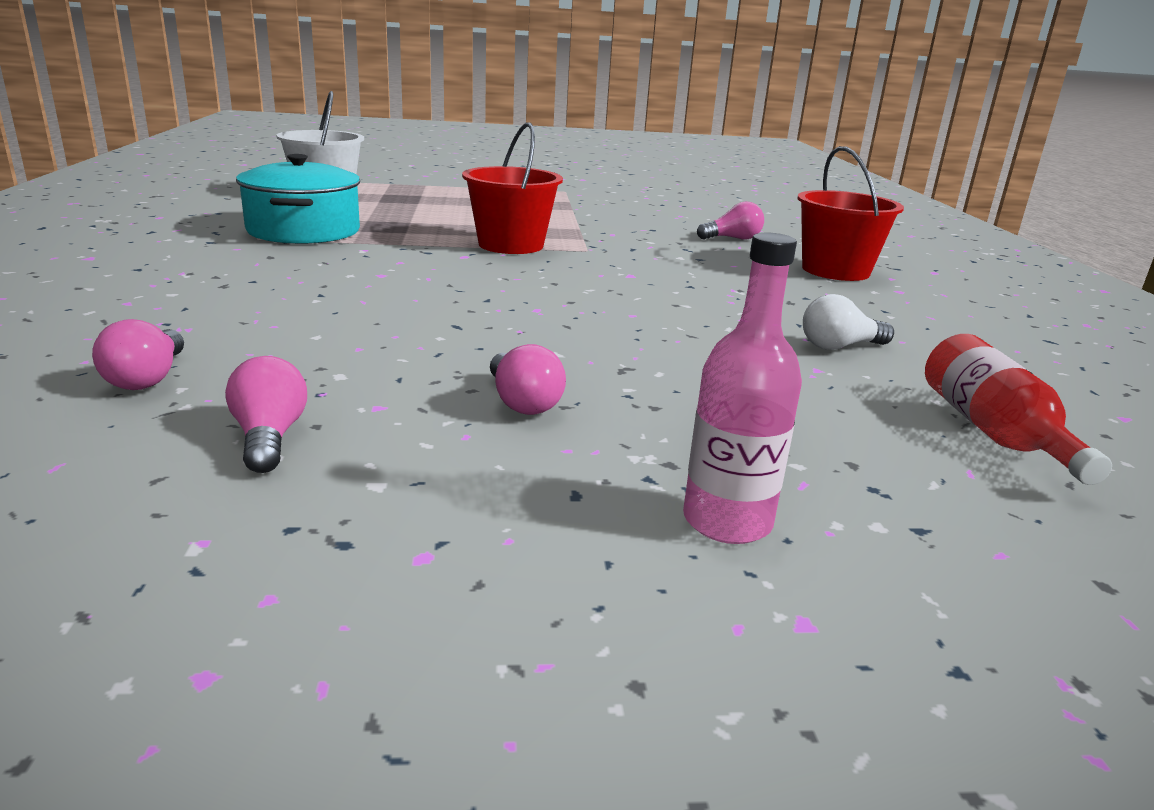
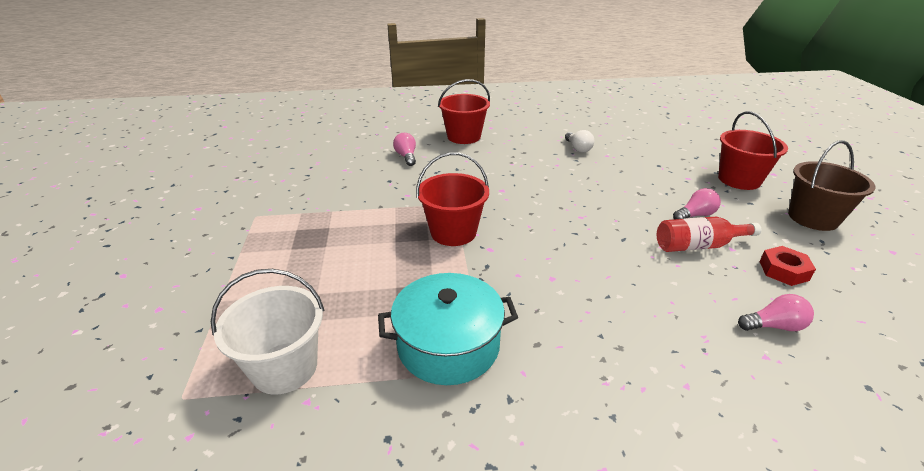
camera: 90 degrees left, 10 degrees up
pink light bulb [225,356,307,473] -> red nut [759,246,816,286]
pink bottle [683,233,802,544] -> red bucket [718,111,788,190]
red bottle [925,334,1112,485] -> red bottle moved to [657,217,761,252]
none -> brown bucket [788,140,876,231]

